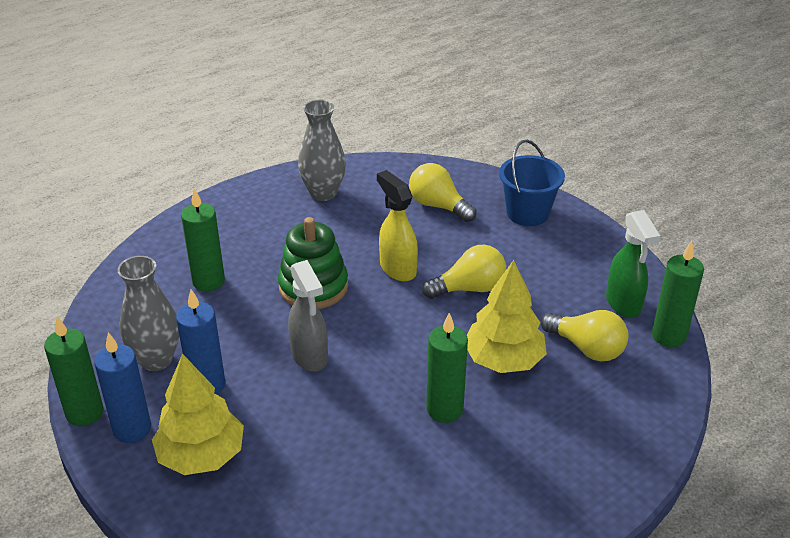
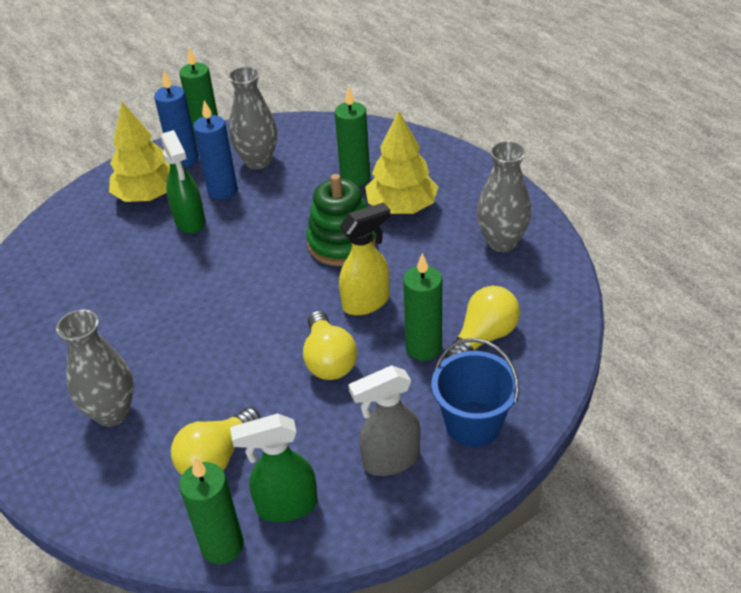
camera: 95 degrees right, 5 degrees up
grey spray bottle [288,260,328,372] -> grey spray bottle moved to [349,366,420,476]
green candle [426,313,468,423] -> green candle moved to [403,253,442,361]
yellow tree [467,260,547,373] -> yellow tree moved to [365,111,438,214]
none -> grey vase [56,309,134,427]
none -> green spray bottle [161,130,206,234]

